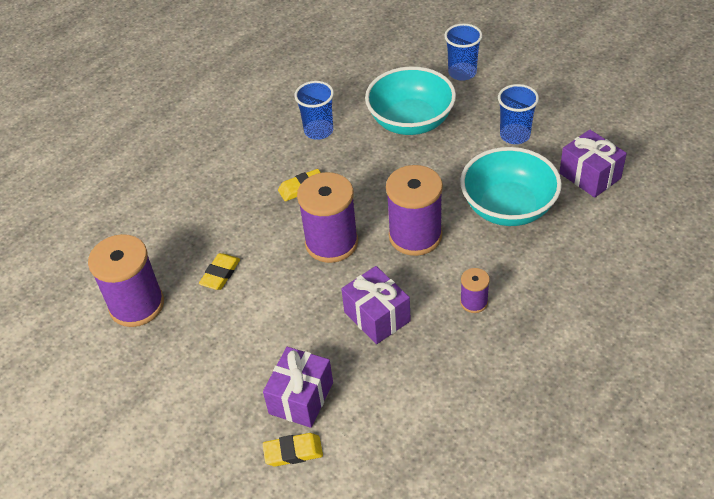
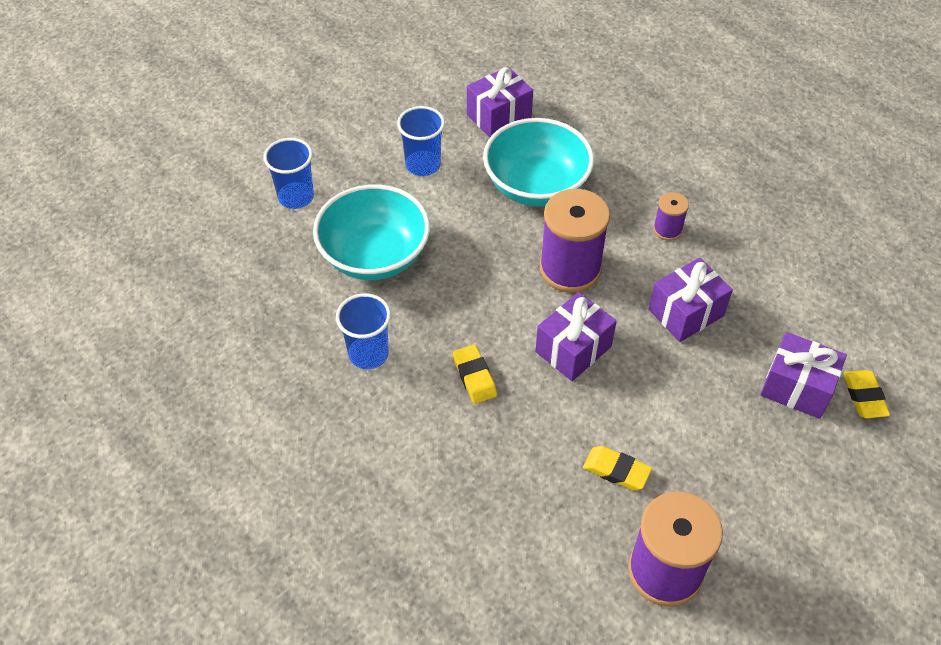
camera: 90 degrees left, 5 degrees up
purple spool [297,172,358,263] -> purple gift [535,292,617,381]

